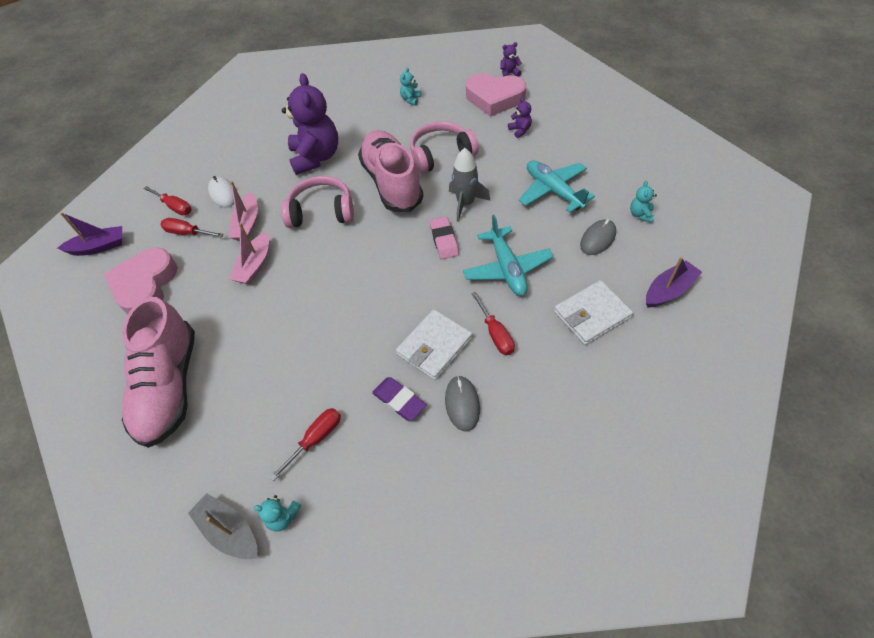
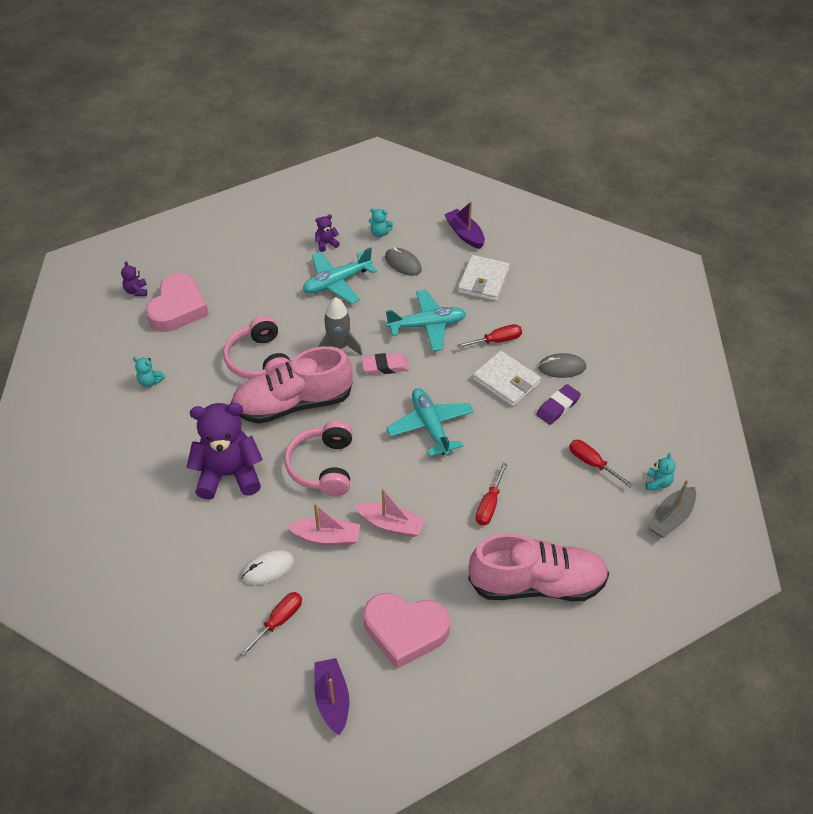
camera: 90 degrees left, 5 degrees down
red screwdriver [160,218,224,238] -> red screwdriver moved to [476,463,508,525]
purple teddy bear [508,97,532,138] -> purple teddy bear moved to [315,214,340,252]
white wallet [554,280,633,345] -> white wallet turned 45 degrees clockwise [458,255,510,301]
none -> turquoise plane [386,388,474,457]

